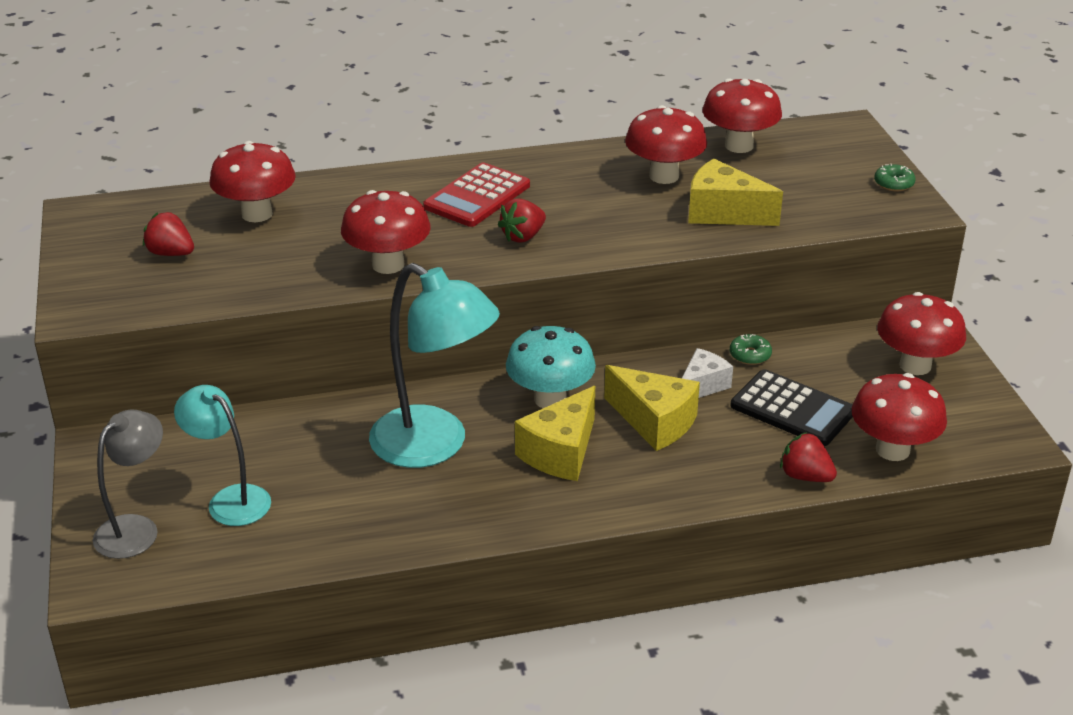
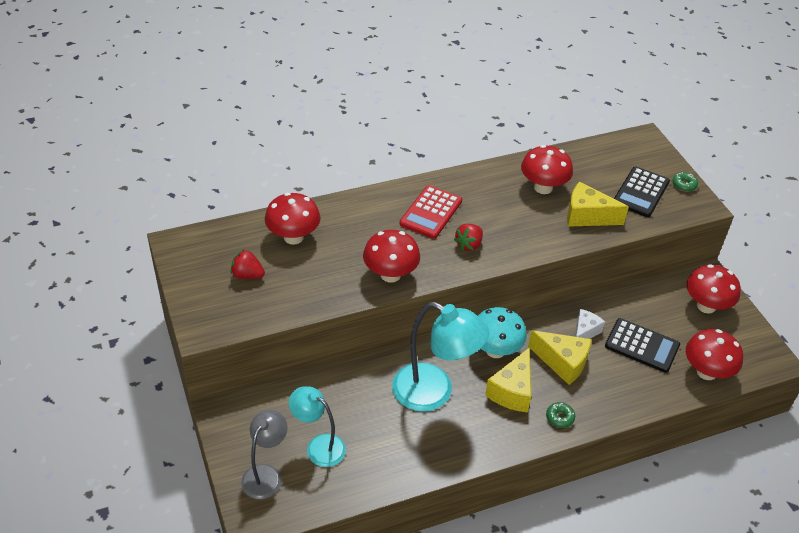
camera: 10 degrees left, 10 degrees up
red mushroom [702,78,782,153] -> none
green donut [730,334,772,365] -> green donut moved to [546,402,575,428]
red strawberry [780,432,837,482] -> none
none -> black calculator [614,166,670,217]

